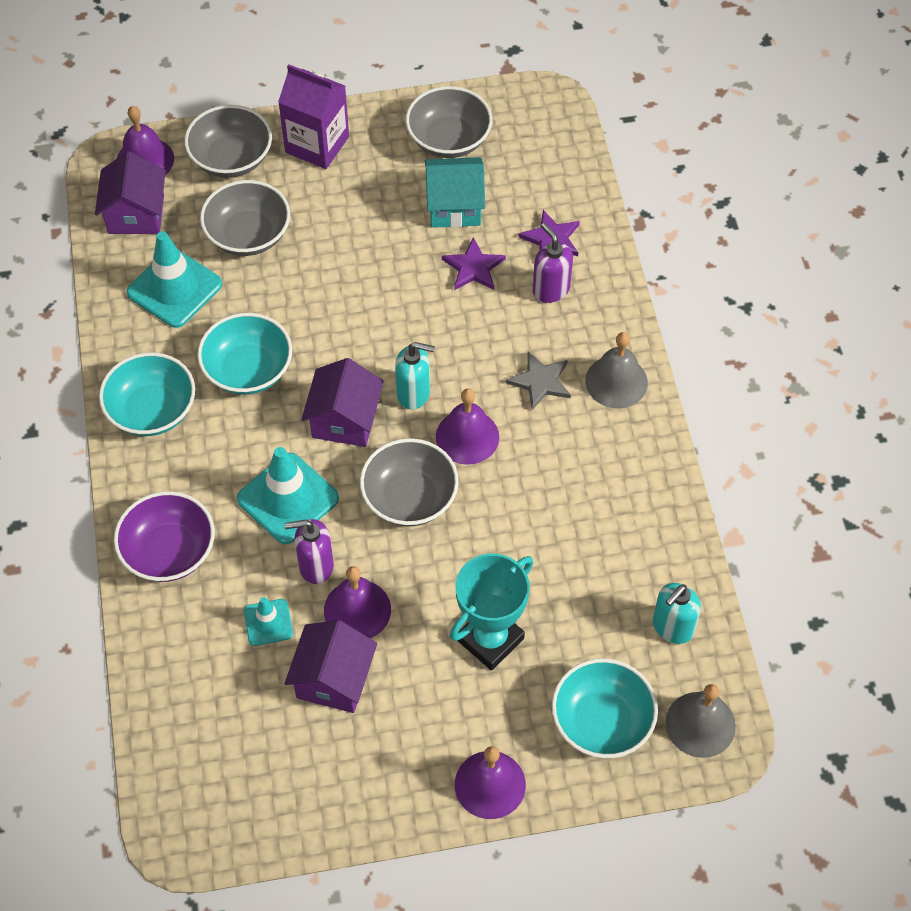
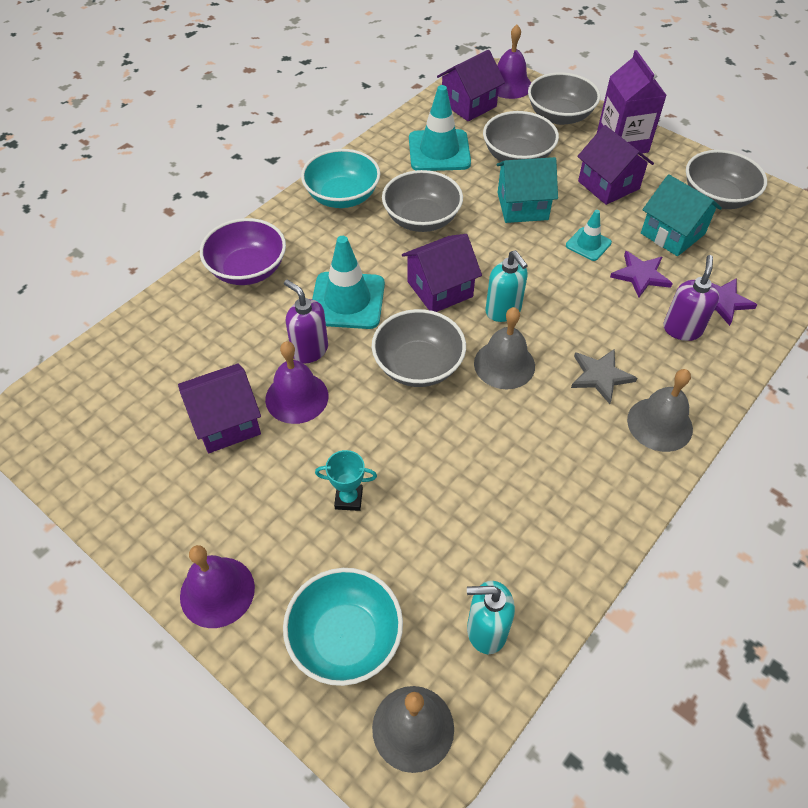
camera: 50 degrees right, 5 degrees down
turquoise bowl [198,313,292,395] -> grey bowl [382,170,463,232]
turquoise traffic cone [244,597,293,646] -> turquoise traffic cone moved to [566,210,612,261]
purple bell [436,389,499,465] -> grey bell [474,307,535,389]
turquoise trophy [450,553,533,670] -> turquoise trophy [315,450,377,511], size x0.52
none -> turquoise house [497,157,558,223]
none -> purple house [577,125,654,205]

